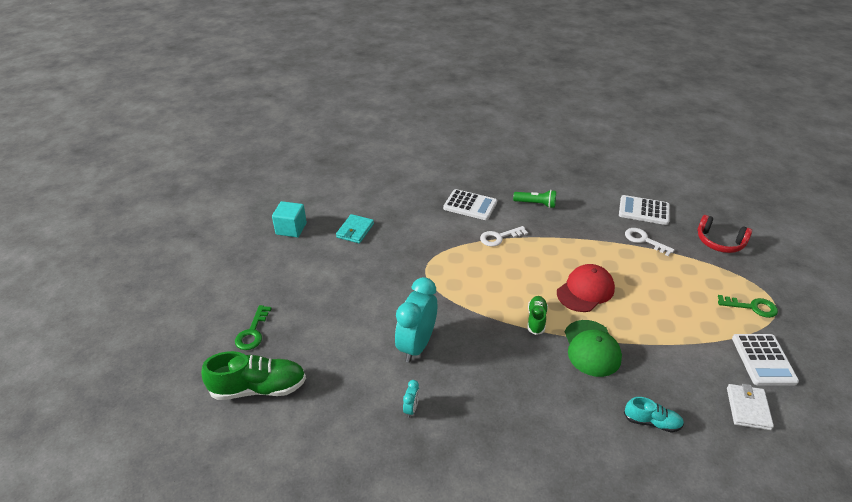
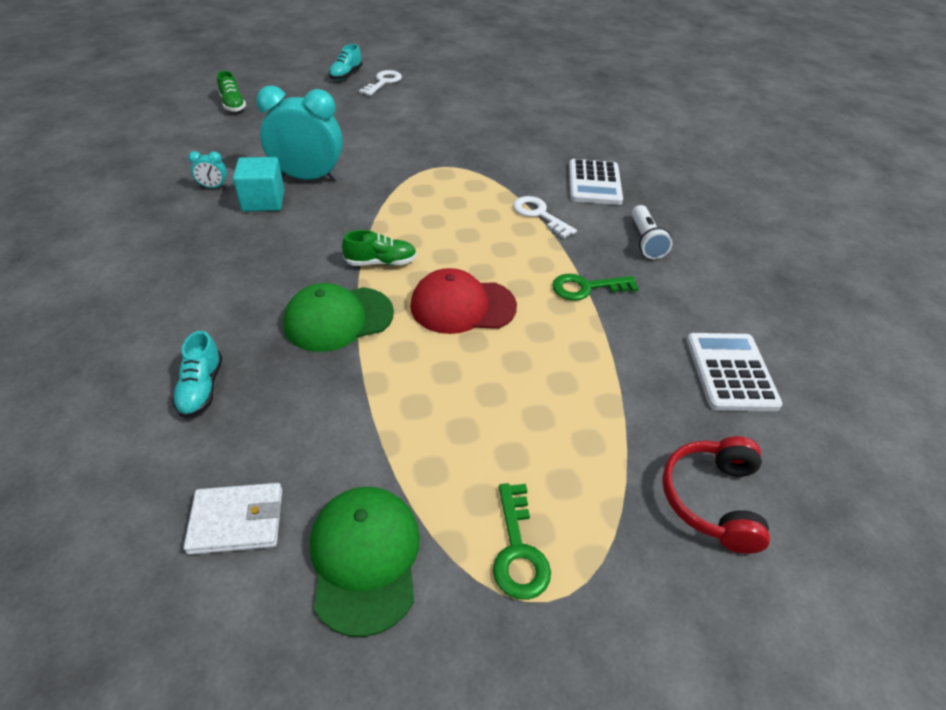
camera: 70 degrees right, 5 degrees up
green shoe [201,351,306,400] -> green shoe [217,71,246,112], size x0.56
green key [235,305,272,350] -> green key moved to [552,274,639,301]
turquoise cube [272,201,307,237] -> turquoise cube moved to [233,157,285,212]
turquoise wallet [336,214,374,243] -> none
green flashlight [513,190,556,208] -> white flashlight [632,205,673,259]
red cap [557,264,615,312] -> red cap turned 150 degrees clockwise [410,268,517,334]
white key [625,228,674,256] -> white key moved to [359,70,402,96]
white calculator [732,334,799,385] -> green cap [310,487,420,637]
none -> turquoise shoe [329,44,363,80]

